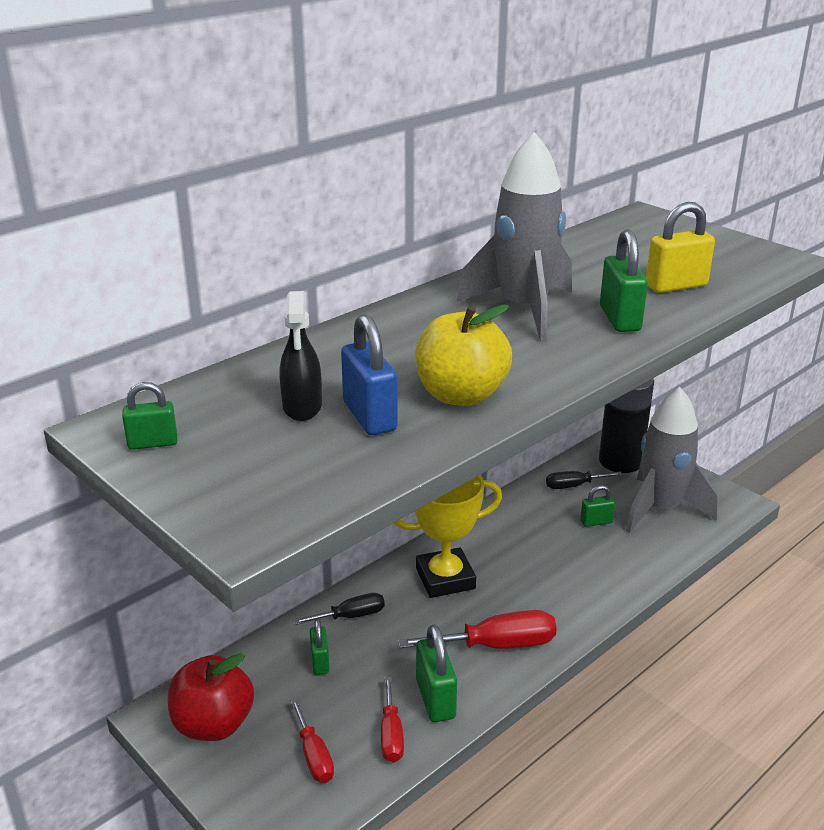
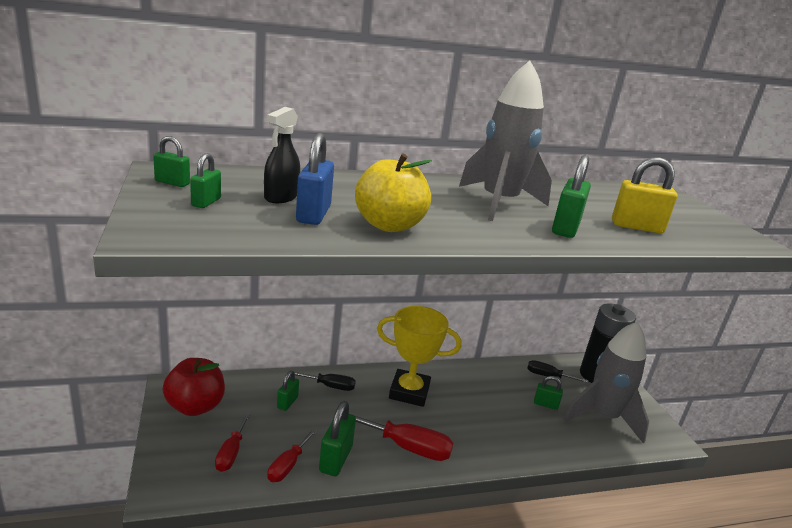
camera: 25 degrees right, 5 degrees down
none -> green padlock [190,153,221,208]

